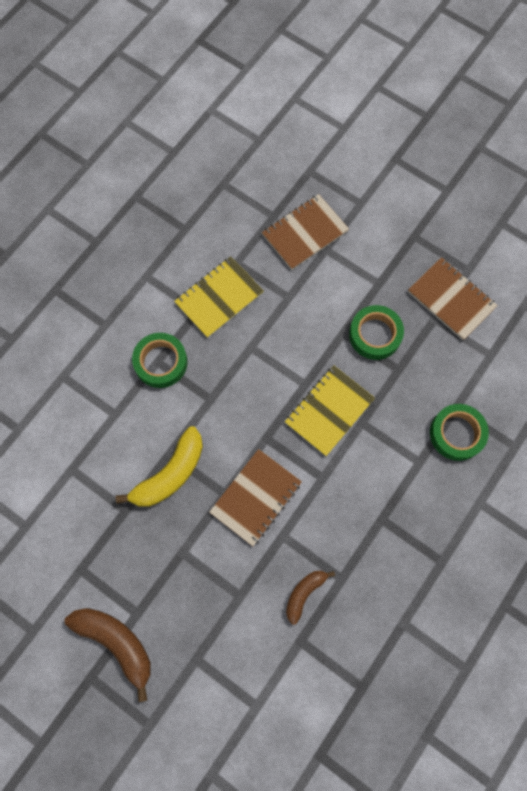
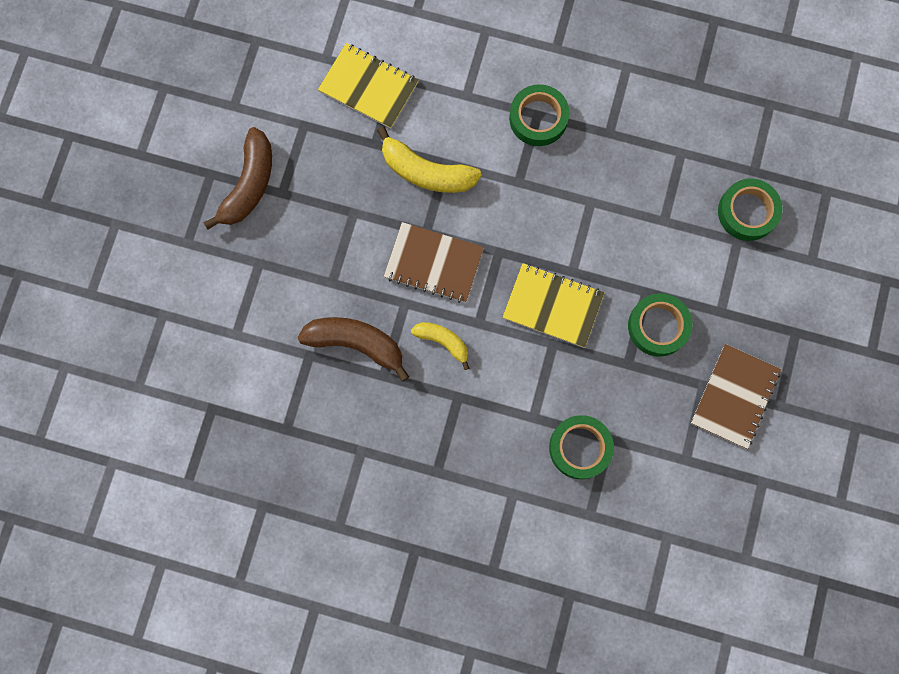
camera: 70 degrees right, 5 degrees up
yellow notebook [174,256,264,338] -> yellow notebook moved to [318,43,419,129]
brown notebook [262,194,349,270] -> green tape [718,178,783,241]
brown banana [286,571,335,625] -> brown banana [298,317,409,382], size x1.68
none -> yellow banana [411,322,469,370]

